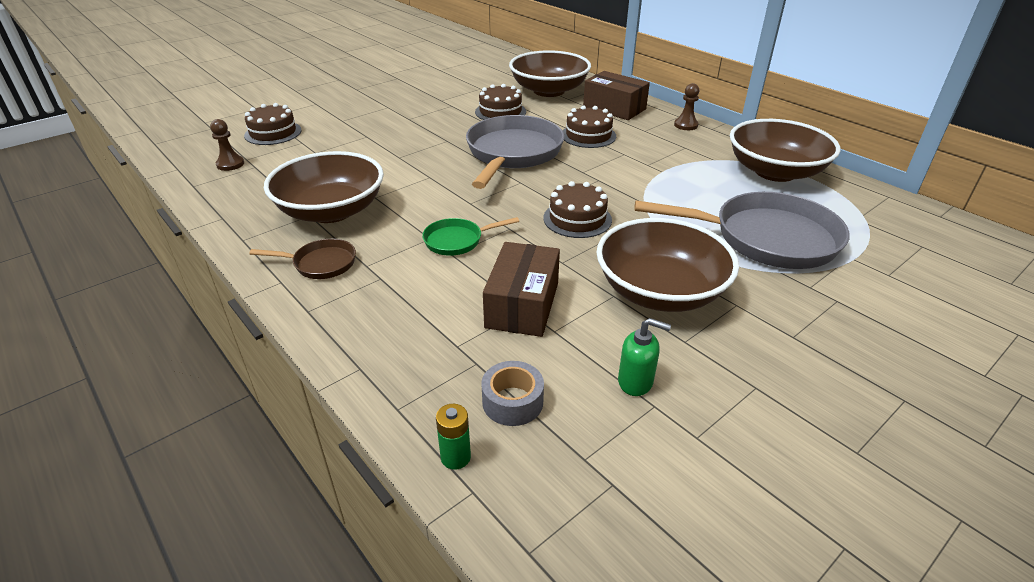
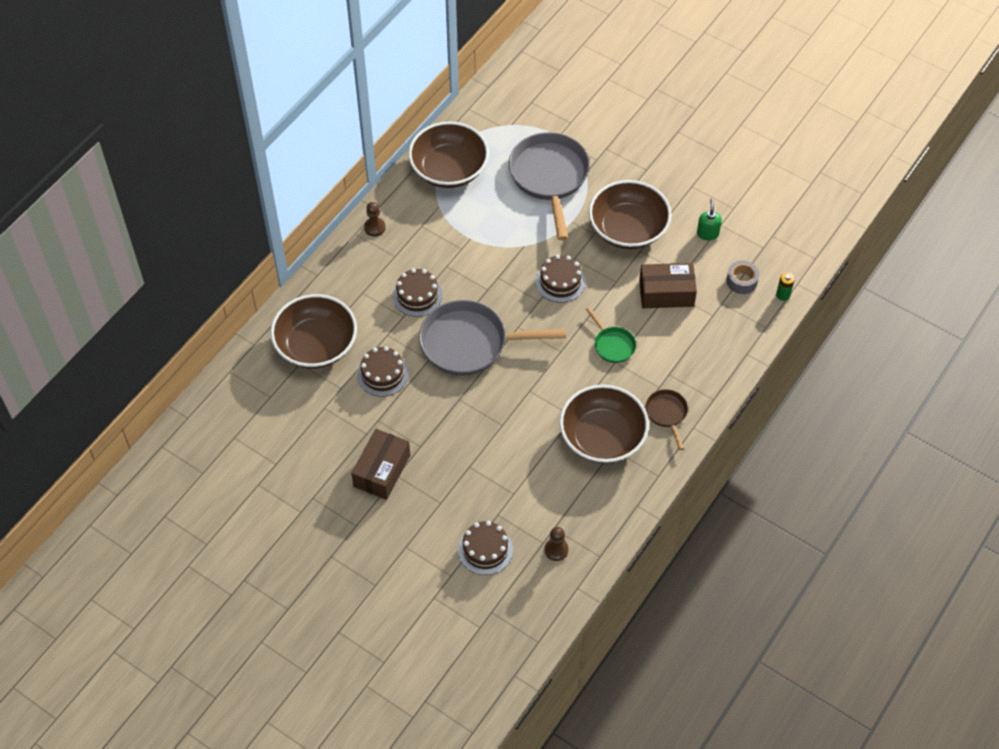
camera: 105 degrees left, 20 degrees up
brown box [583,71,650,120] -> brown box moved to [351,429,410,500]

